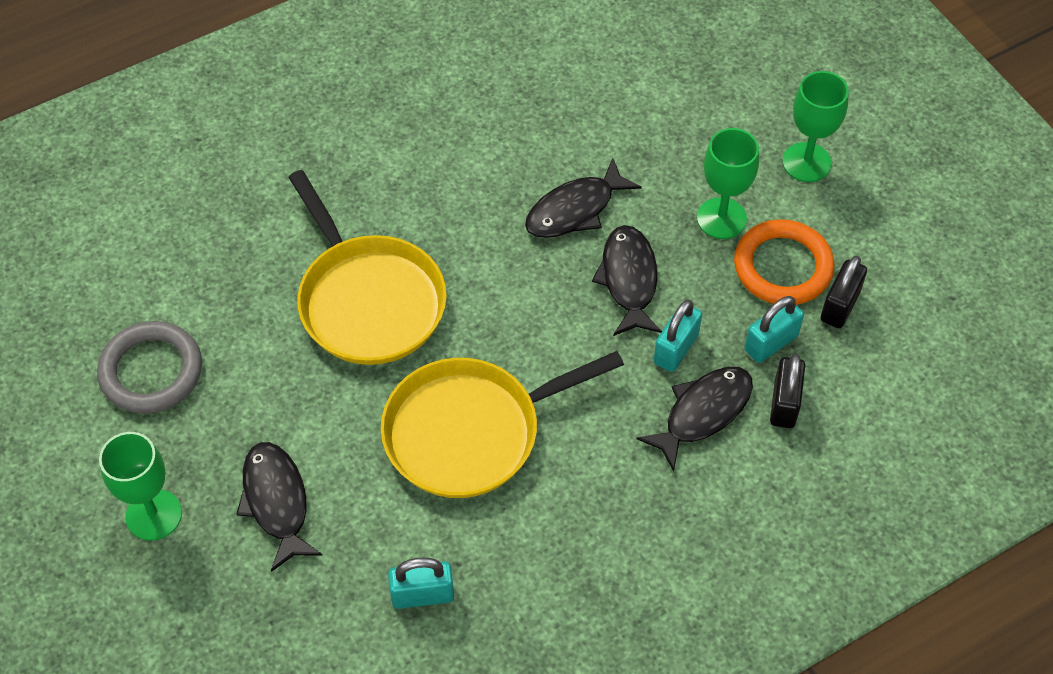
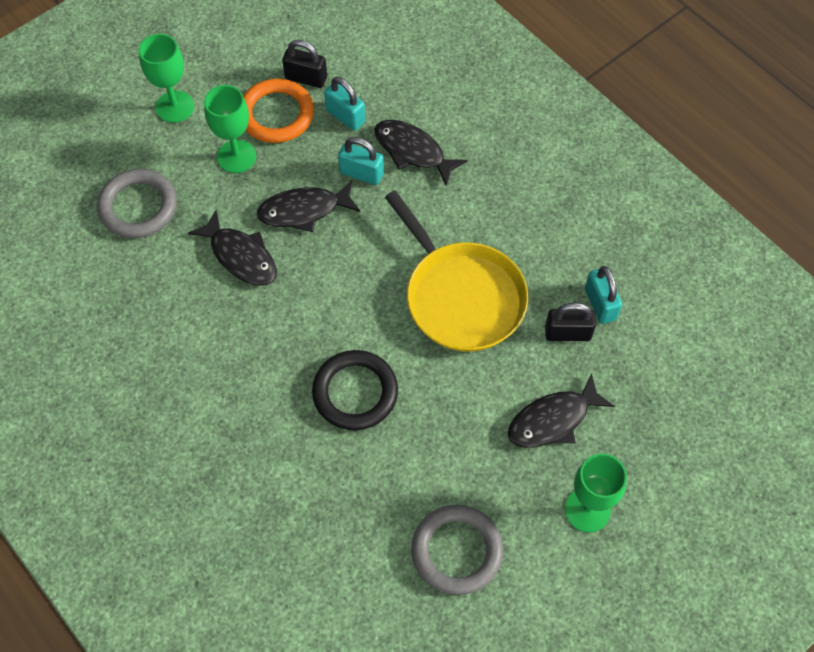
camera: 100 degrees left, 5 degrees up
yellow pan [288,170,447,365] -> black ring [312,350,398,430]
black padlock [770,353,805,428] -> black padlock moved to [545,303,596,341]
none -> grey ring [97,169,177,238]

